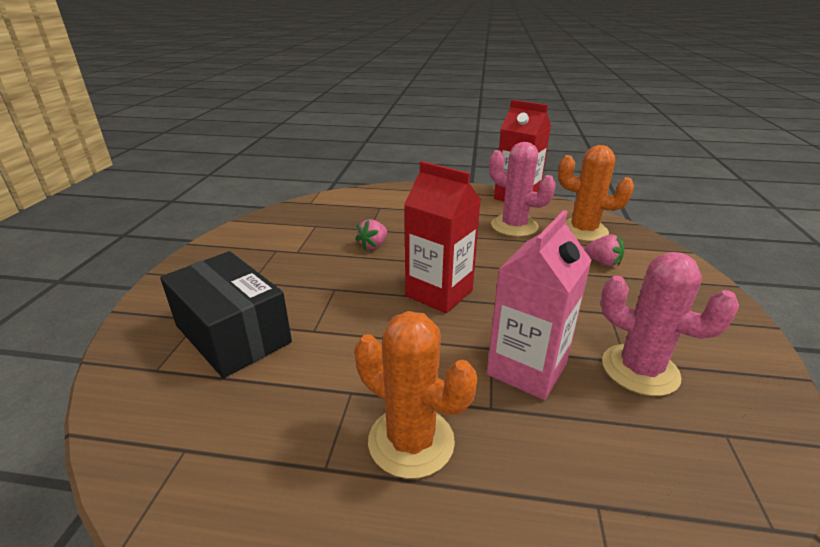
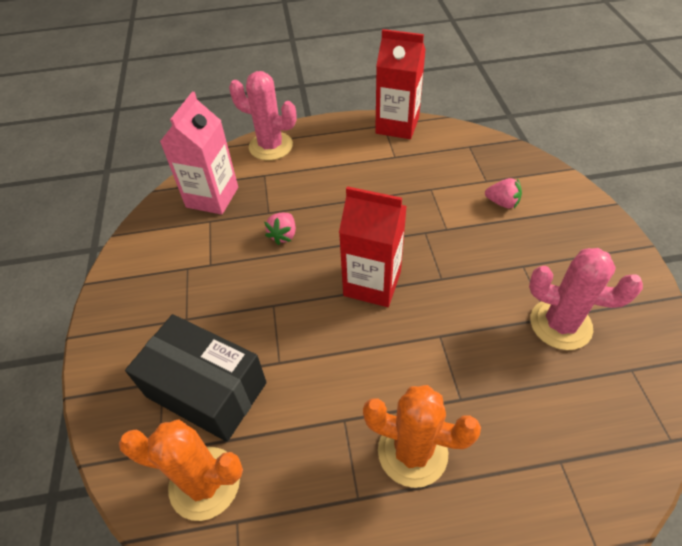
camera: 15 degrees left, 20 degrees up
pink carton [487,210,592,400] -> pink carton moved to [160,92,238,215]
pink cactus [489,142,556,237] -> pink cactus moved to [229,71,297,161]
orange cactus [558,145,634,242] -> orange cactus moved to [119,419,243,521]

